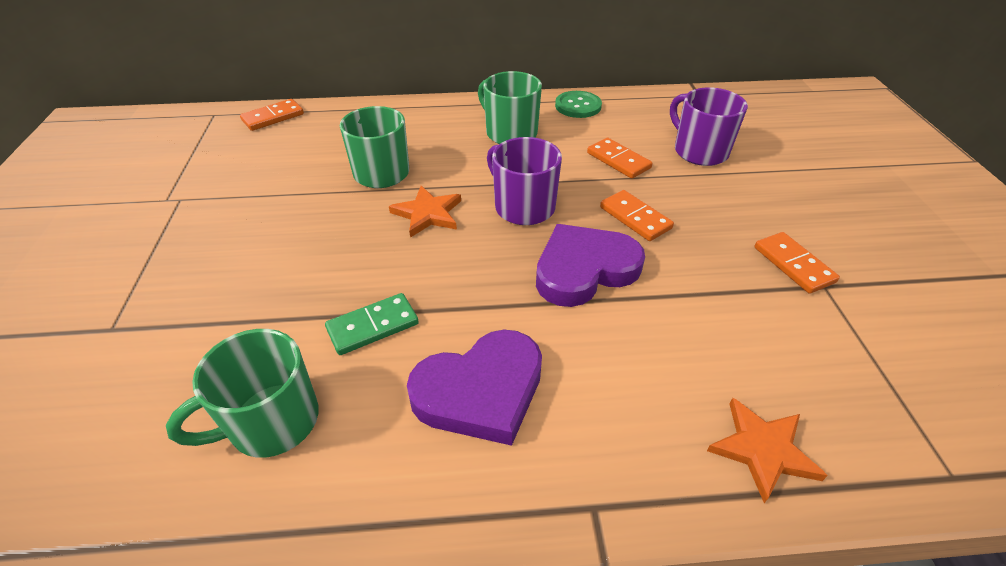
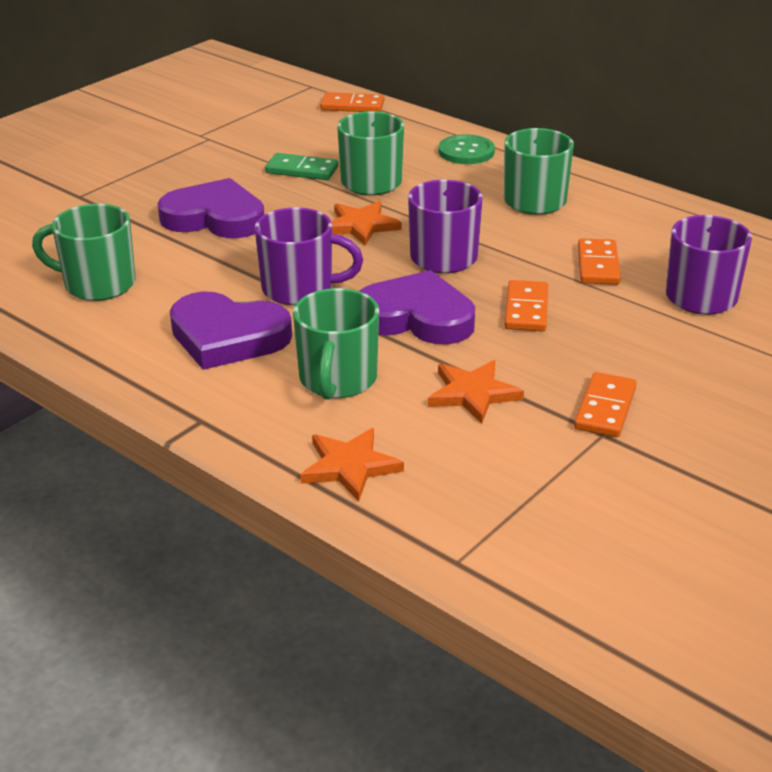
camera: 45 degrees right, 10 degrees down
green domino [325,293,419,355] -> green domino moved to [265,153,338,180]
green button [555,91,602,118] -> green button moved to [438,134,495,164]
none -> purple heart [158,178,264,238]
none -> purple mug [255,207,363,305]
none -> green mug [293,288,379,400]
none -> orange star [428,360,524,424]

